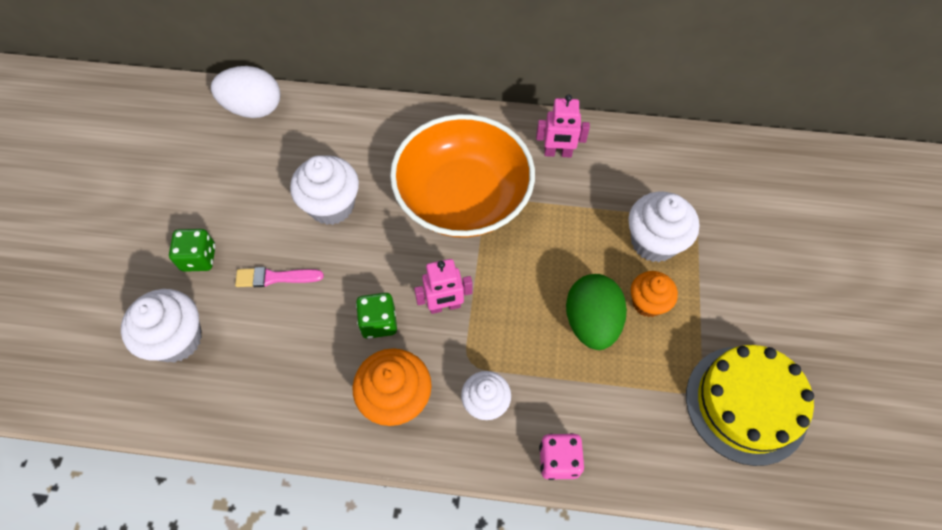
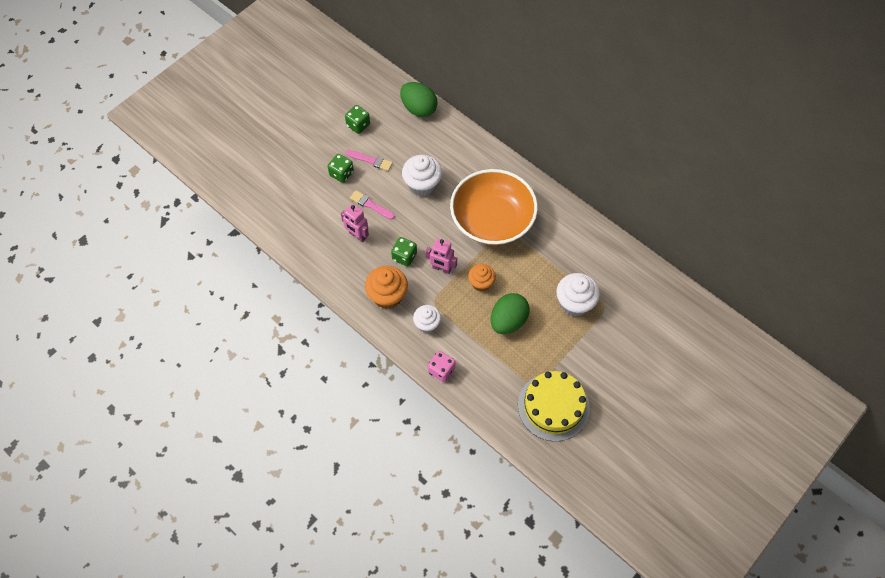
camera: 35 degrees right, 0 degrees up
white cupcake [121,289,202,363] -> none
white egg [211,66,280,118] -> green egg [400,82,437,117]
pink robot [536,94,590,158] -> pink robot moved to [341,204,369,242]
orange cupcake [631,271,678,317] -> orange cupcake moved to [468,264,496,292]
none -> green dice [345,105,370,134]
none -> pink brush [346,150,393,171]

